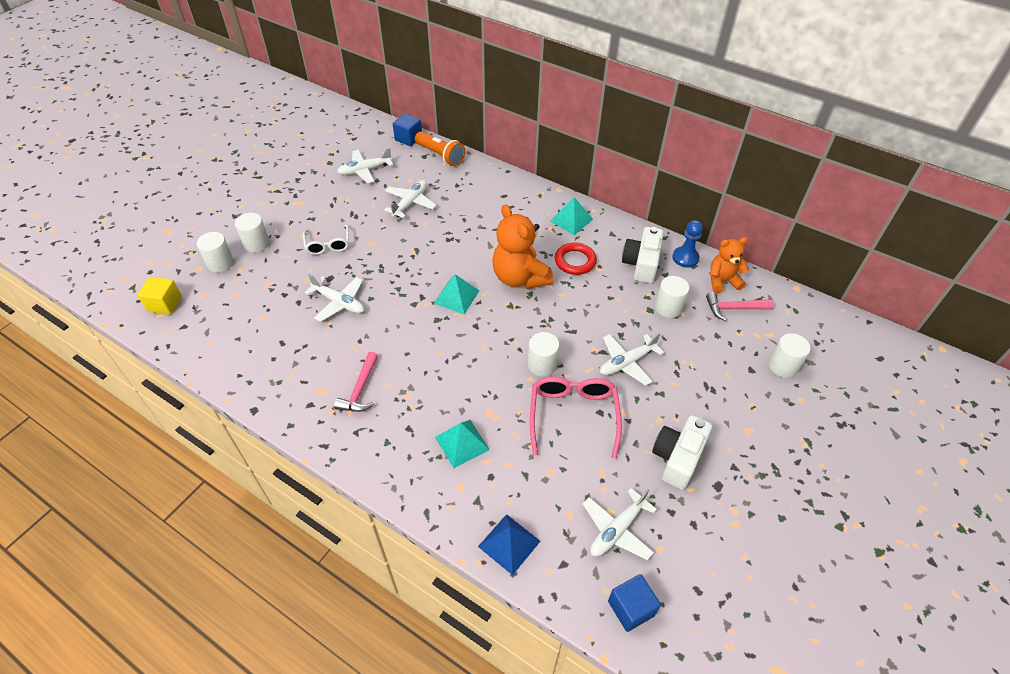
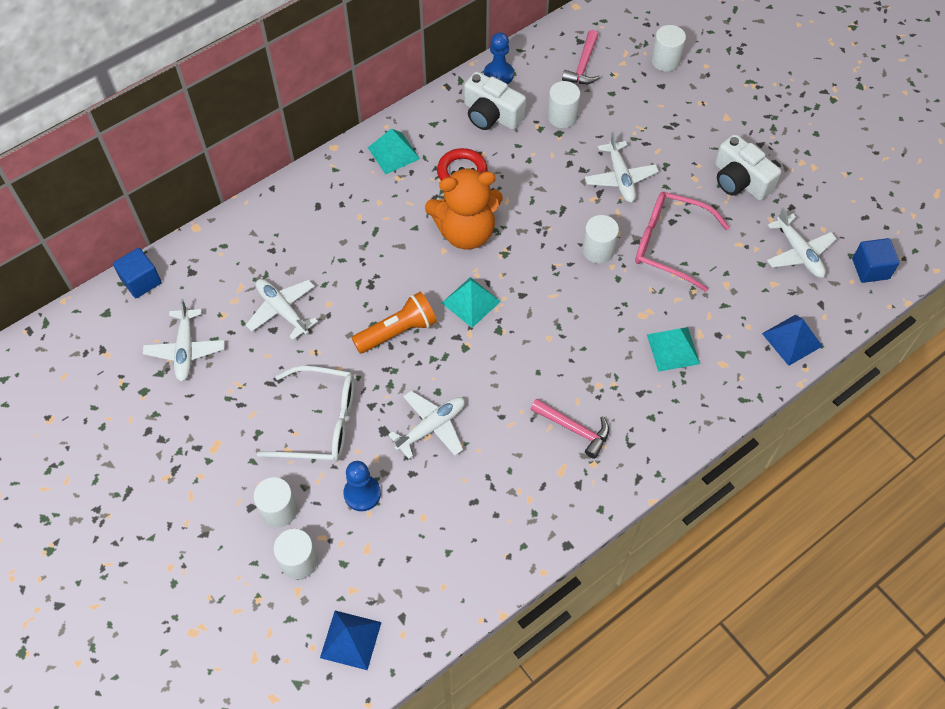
camera: 70 degrees left, 10 degrees up
yellow cube [138,277,182,315] -> blue pyramid [320,611,382,670]
white glasses [303,225,349,255] -> white glasses [257,366,355,462], size x1.60
orange flashlight [415,131,465,166] -> orange flashlight moved to [352,292,437,353]
orange teddy bear [710,237,749,293] -> none
none -> blue pawn [343,461,381,511]

